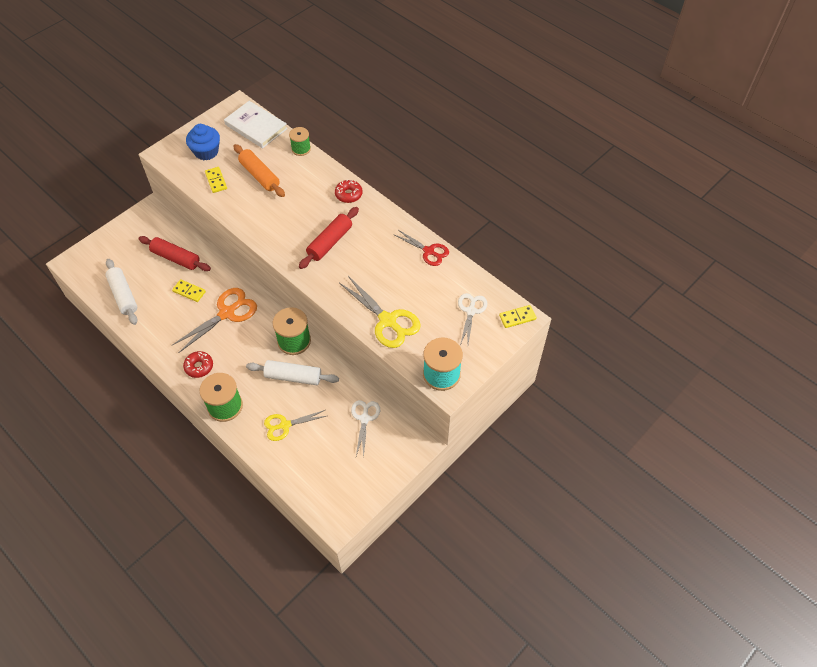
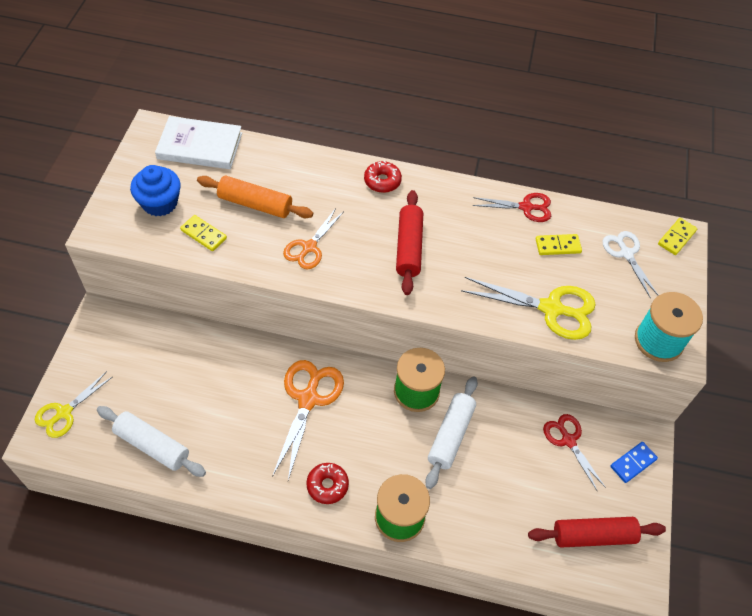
camera: 35 degrees left, 0 degrees up
red rolling pin [139,236,211,271] -> red rolling pin moved to [528,517,666,548]
yellow domino [172,279,206,302] -> yellow domino moved to [536,234,582,255]
white rolling pin [246,360,339,385] -> white rolling pin turned 45 degrees counterclockwise [425,376,478,489]
yellow scissors [264,410,326,441] -> yellow scissors moved to [35,371,112,438]
green spool [289,127,311,156] -> none
white scissors [351,400,380,458] -> red scissors [543,414,606,492]
none -> orange scissors [283,208,343,270]
none -> blue domino [610,442,658,483]

